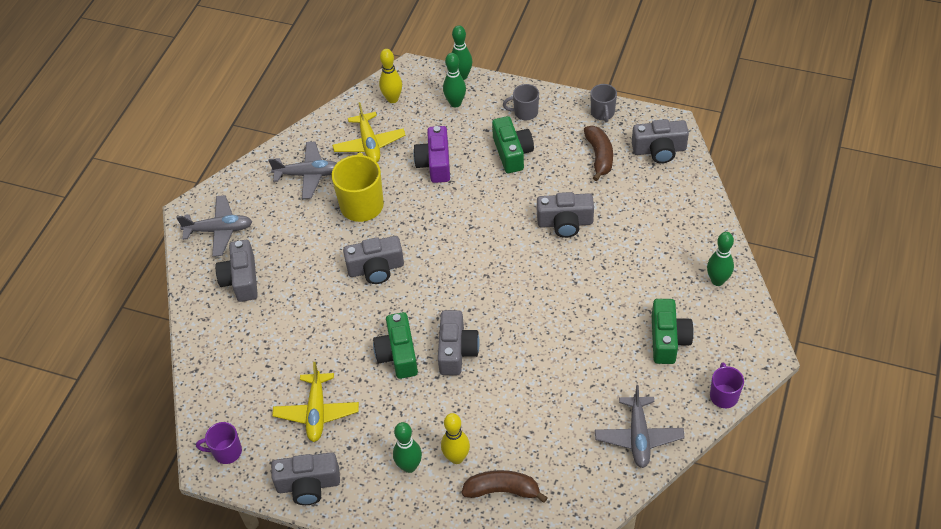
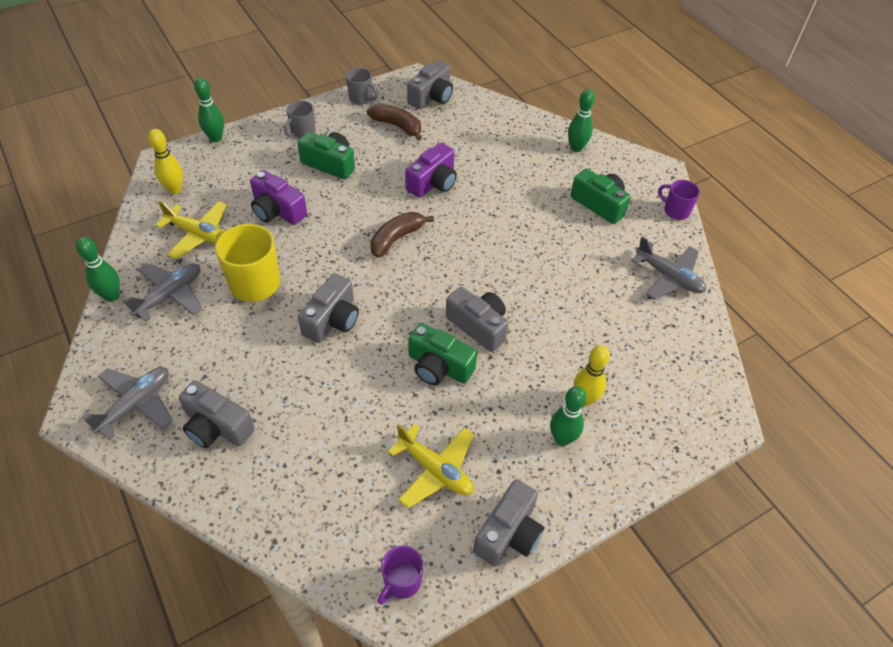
camera: 55 degrees left, 0 degrees up
green bowling pin [443,53,466,108] -> green bowling pin moved to [76,237,120,302]
brown banana [461,470,548,503] -> brown banana moved to [370,212,434,258]
grey camera [537,192,594,238] -> purple camera [405,142,457,198]

